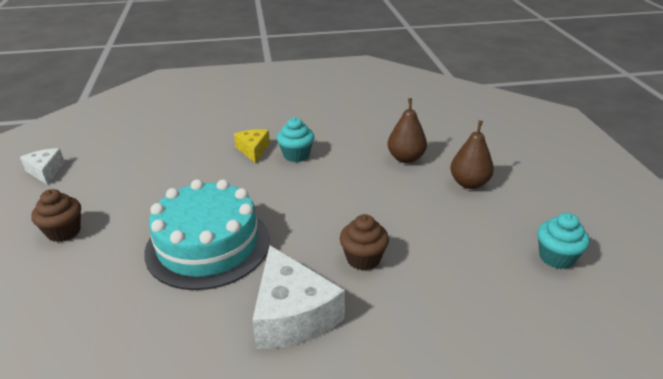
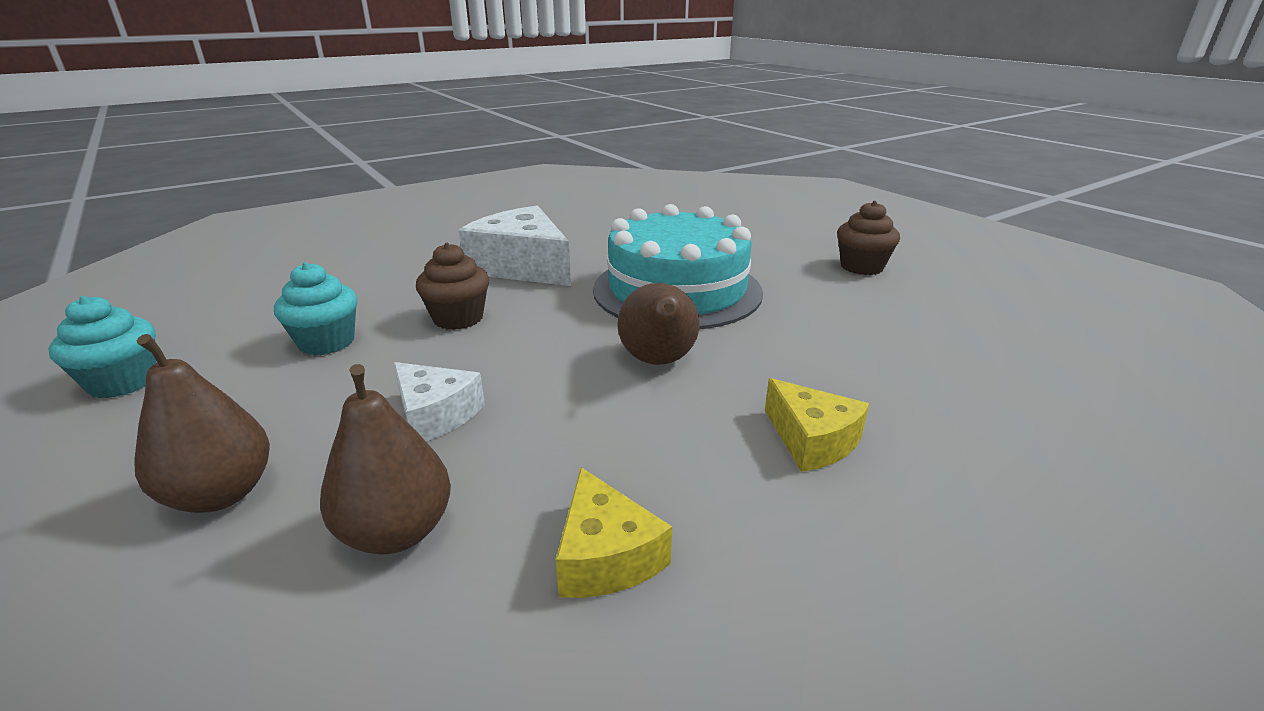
camera: 155 degrees right, 5 degrees down
white cheese [20,148,64,185] -> white cheese moved to [394,362,485,441]
turquoise cupcake [277,117,314,162] -> turquoise cupcake moved to [274,262,358,355]
none -> yellow cheese [556,467,672,598]
none -> brown pear [617,283,700,365]

